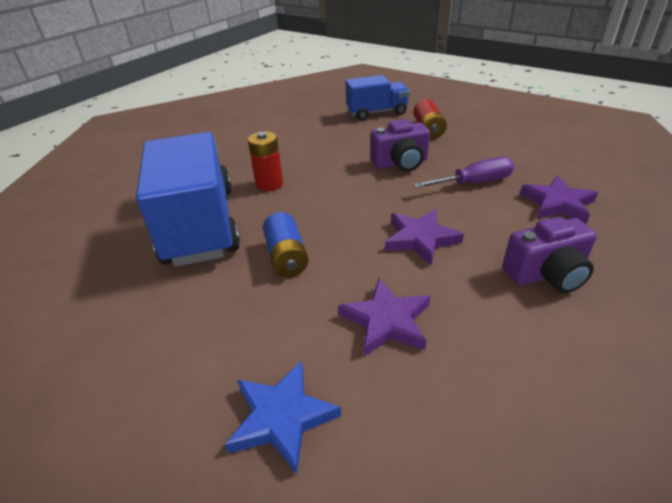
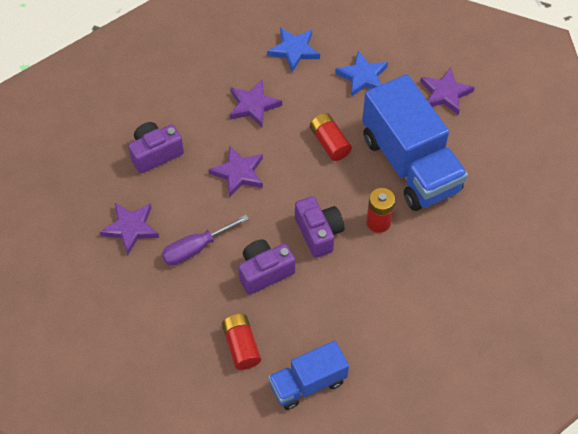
camera: 165 degrees right, 20 degrees up
blue battery [263,212,308,277] -> red battery [310,113,352,161]
none -> purple camera [295,196,344,258]
none -> blue star [335,51,388,97]
none -> purple star [420,67,475,115]

